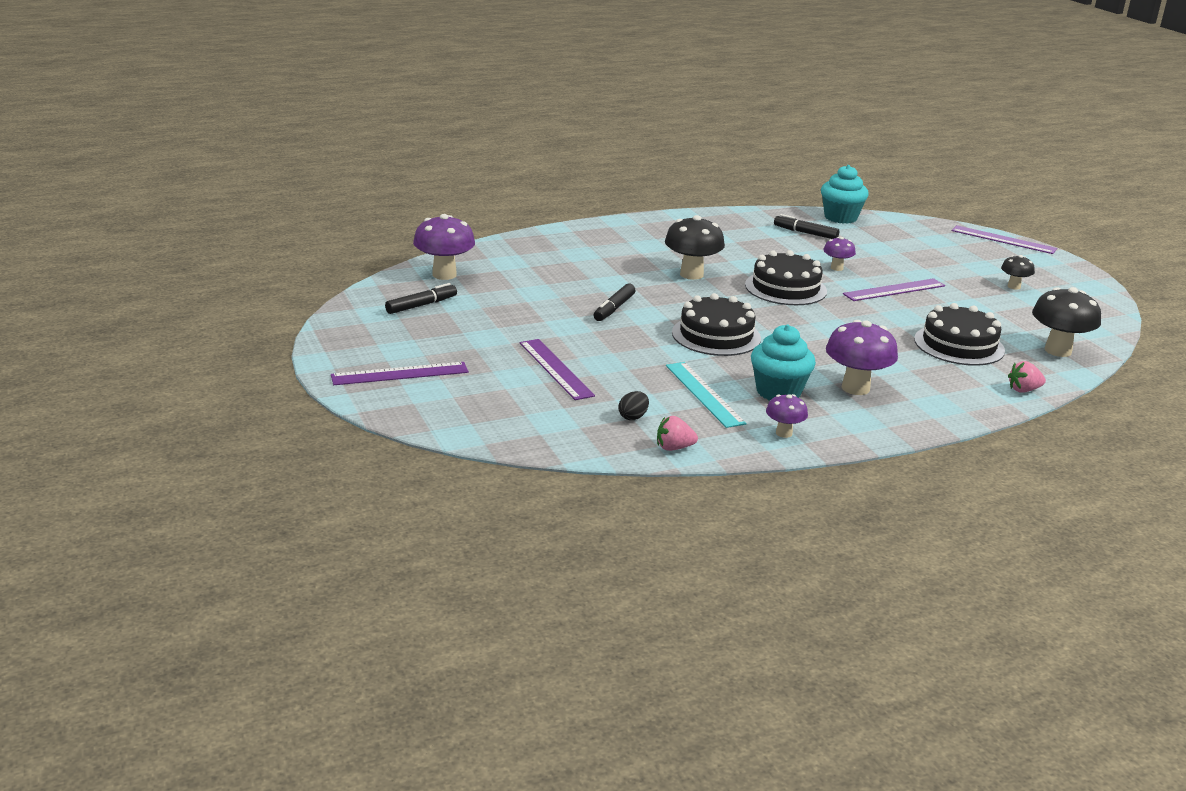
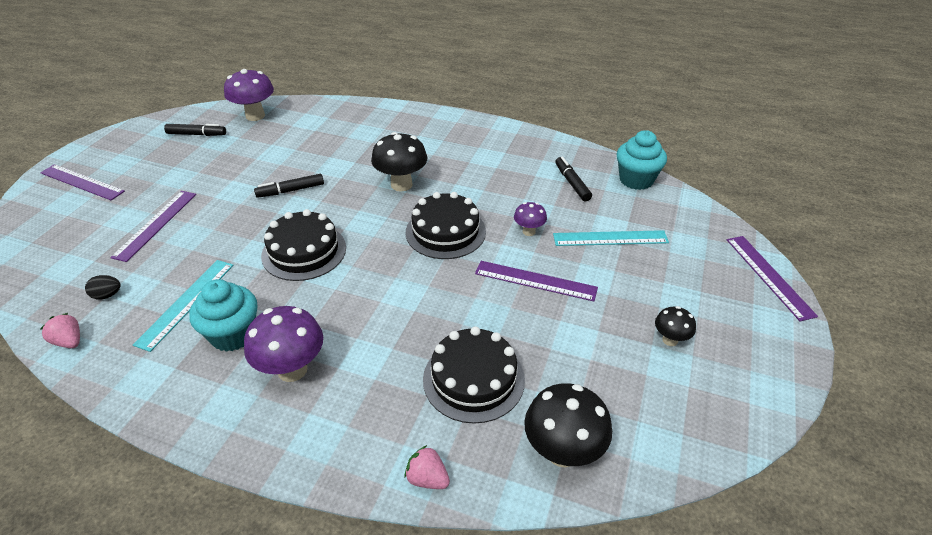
camera: 45 degrees right, 15 degrees up
purple mushroom [766,394,808,438] -> none
none -> turquoise ruler [553,230,669,246]

